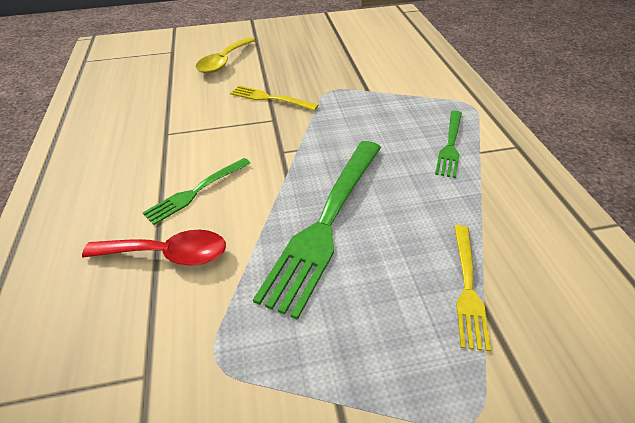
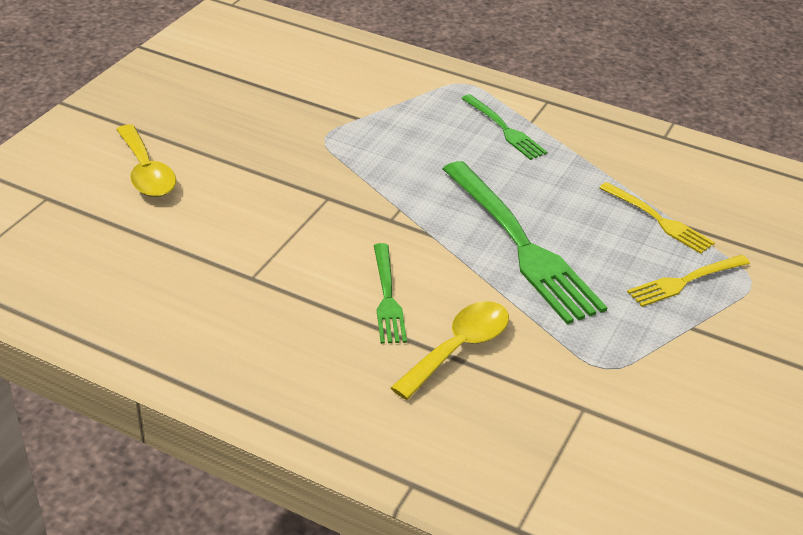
camera: 55 degrees left, 5 degrees down
red spoon [82,230,226,266] -> yellow spoon [390,301,509,400]
yellow fork [230,85,318,111] -> yellow fork moved to [627,255,750,307]

